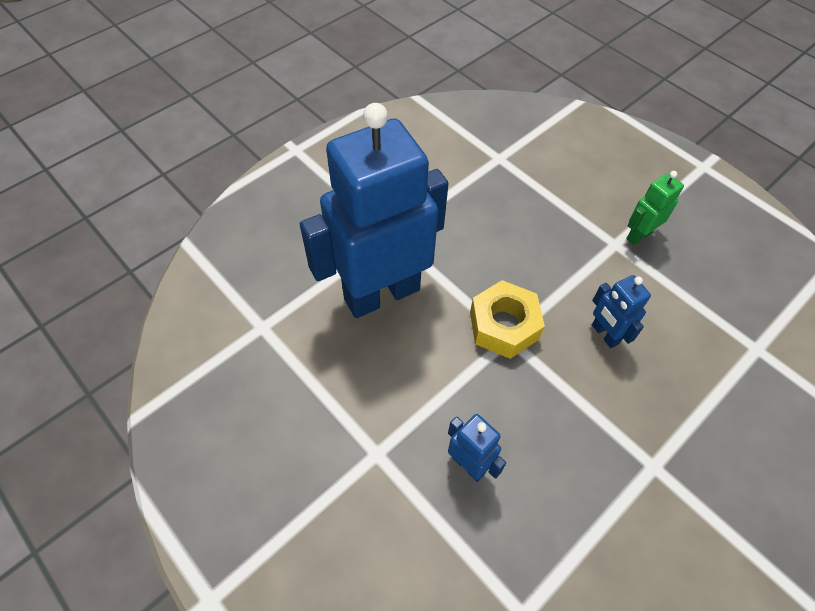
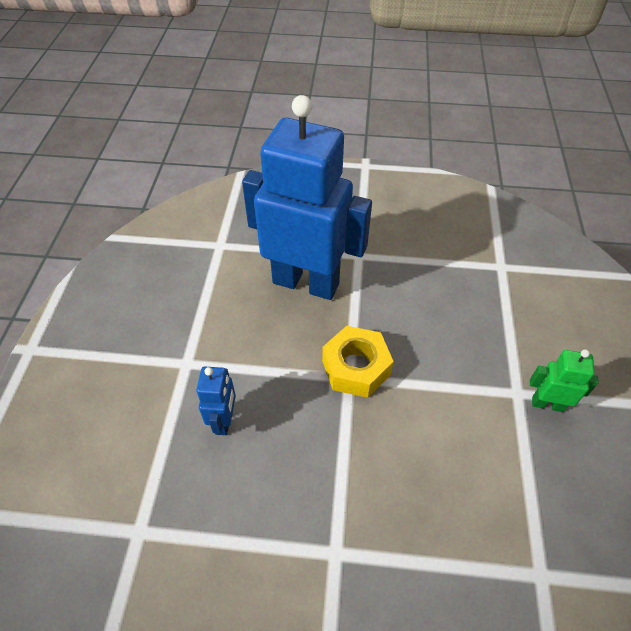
camera: 50 degrees right, 5 degrees down
blue robot [592,275,651,348] -> none

